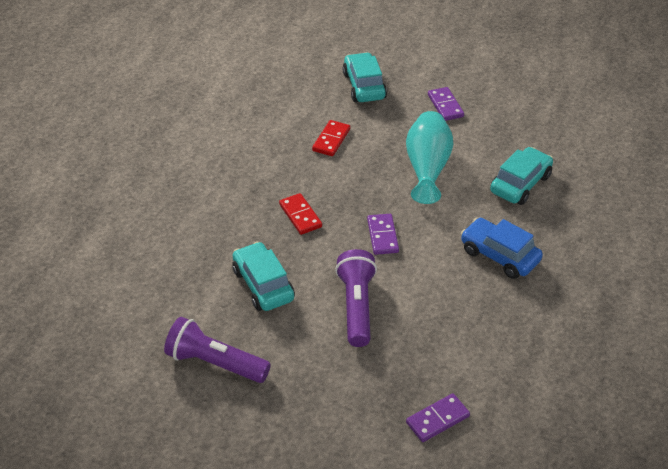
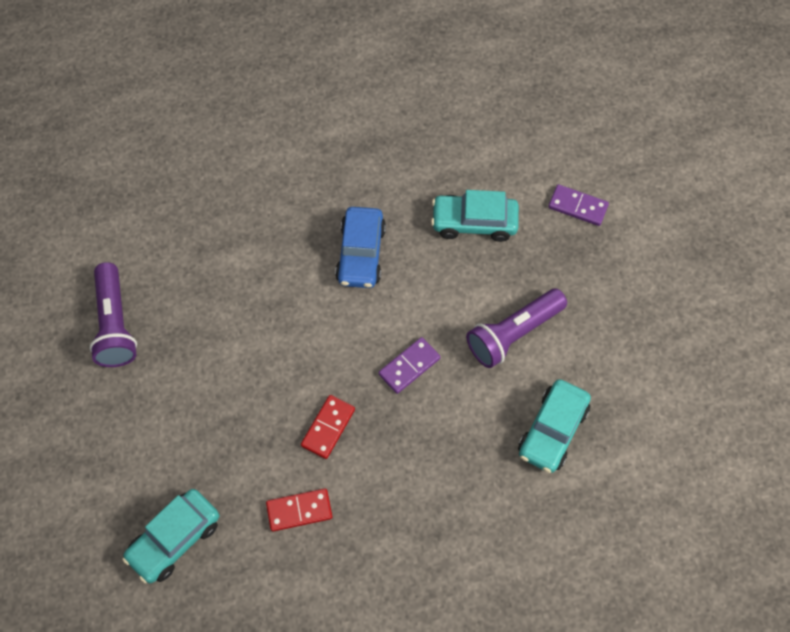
camera: 125 degrees left, 20 degrees up
purple flashlight [164,317,271,383] -> purple flashlight moved to [89,262,137,367]
red domino [279,193,322,235] -> red domino moved to [301,395,355,459]
turquoise vase [406,111,453,204] -> none
purple domino [428,87,464,121] -> none
turquoise car [490,147,553,205] -> turquoise car moved to [431,190,519,242]

